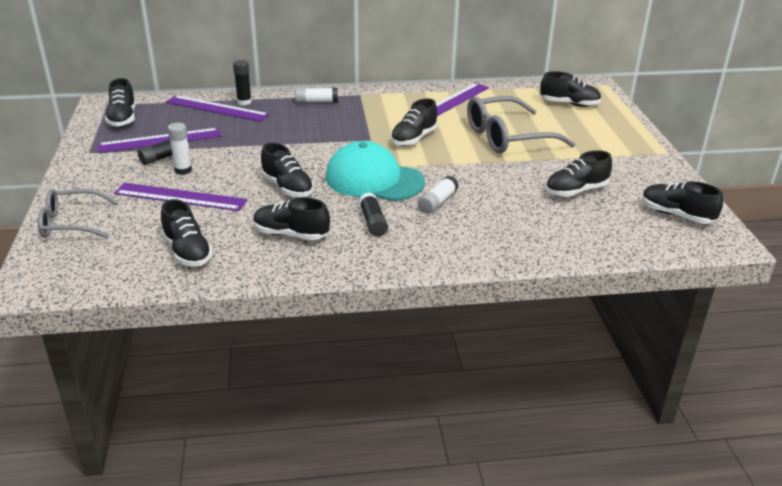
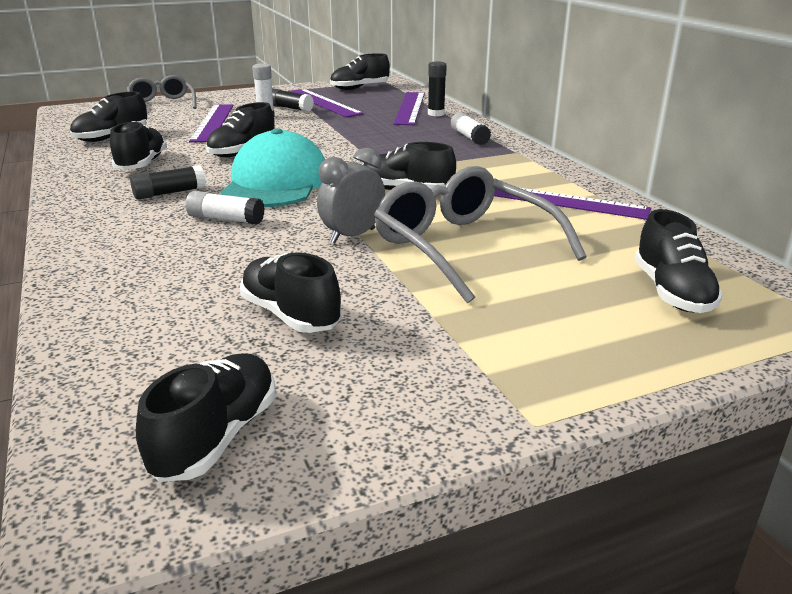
camera: 75 degrees right, 5 degrees down
none -> grey clock [317,148,385,244]

